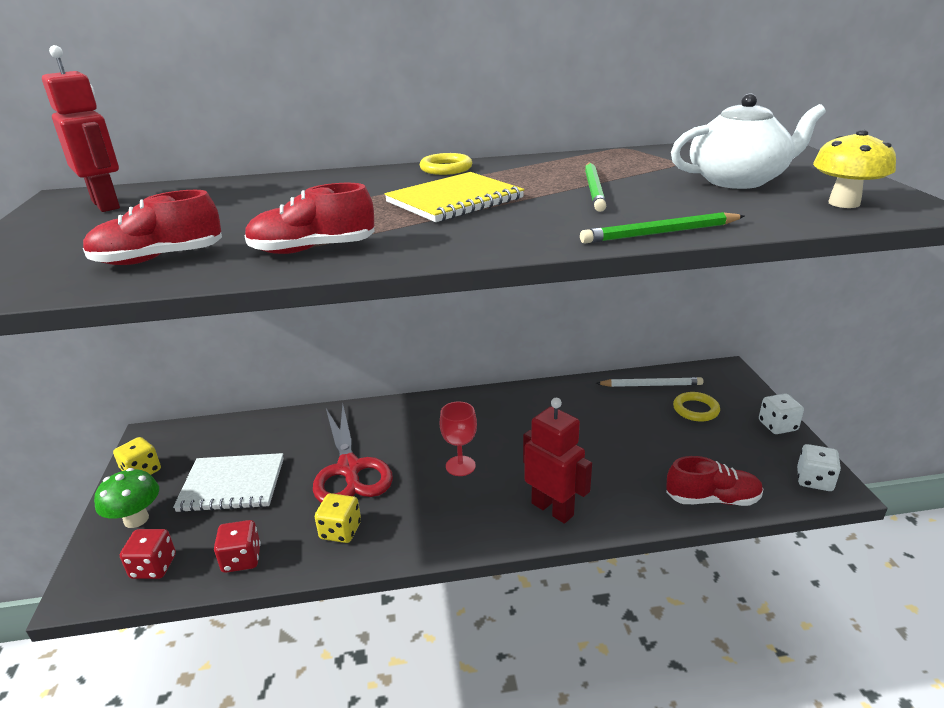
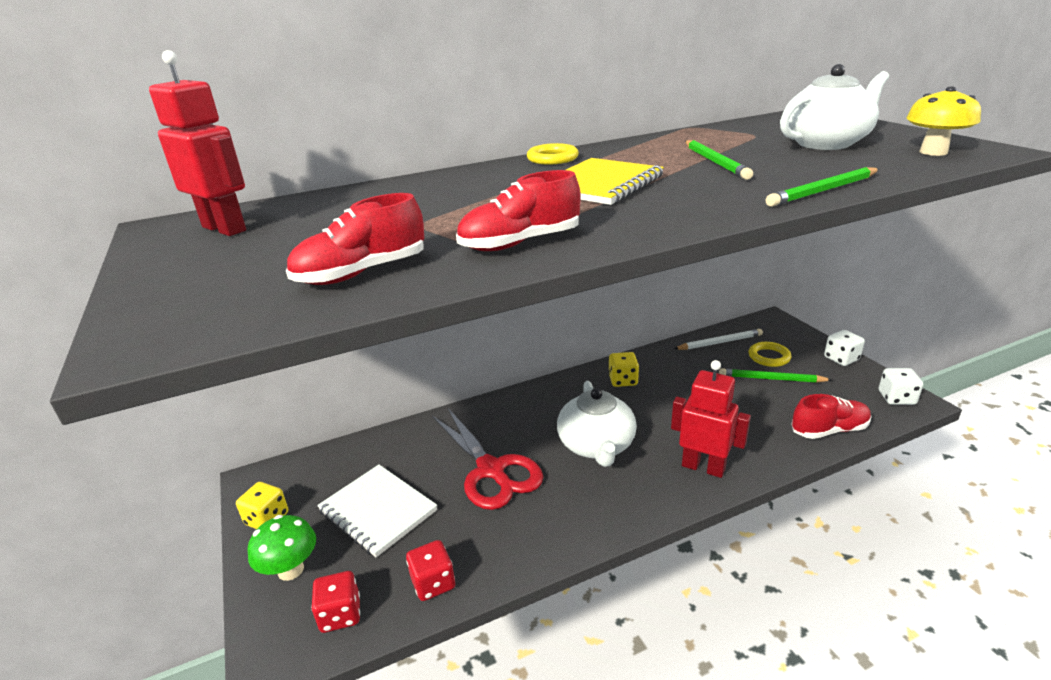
camera: 15 degrees left, 0 degrees up
white notebook [173,453,284,513] -> white notebook turned 60 degrees clockwise [317,464,437,557]
yellow dice [315,493,361,543] -> yellow dice moved to [608,352,639,387]
red goblet [440,402,477,476] -> white teapot [557,381,637,467]
none -> green pencil [719,368,832,383]

